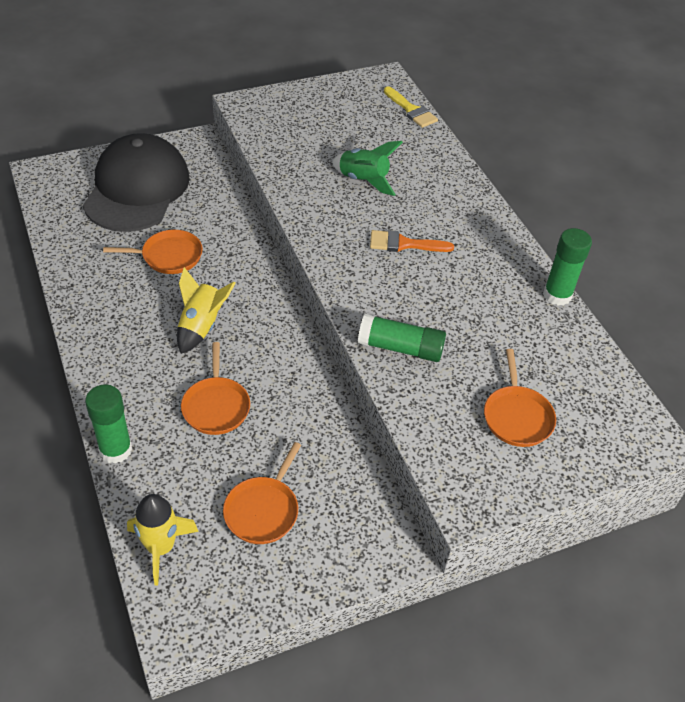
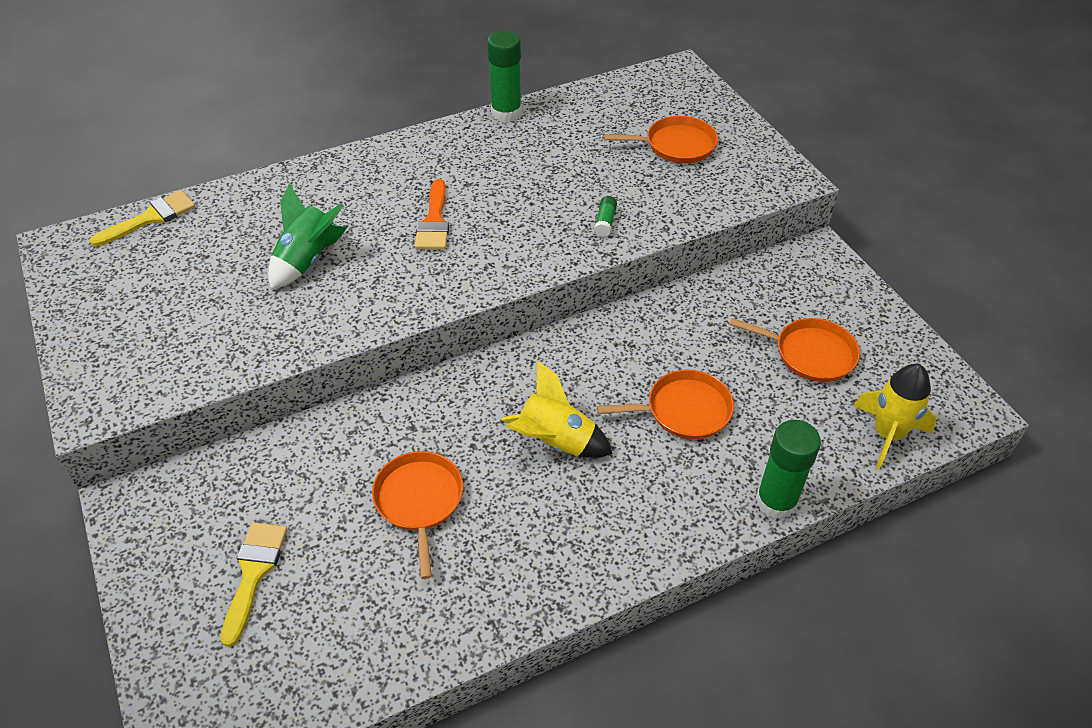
camera: 90 degrees left, 0 degrees up
black cap [83,133,190,232] -> yellow brush [221,522,287,647]
green glue stick [358,314,446,362] -> green glue stick [594,196,617,237], size x0.48

